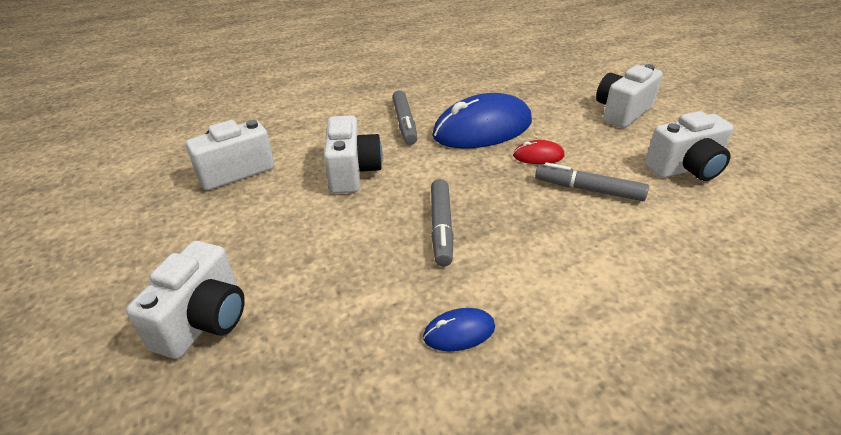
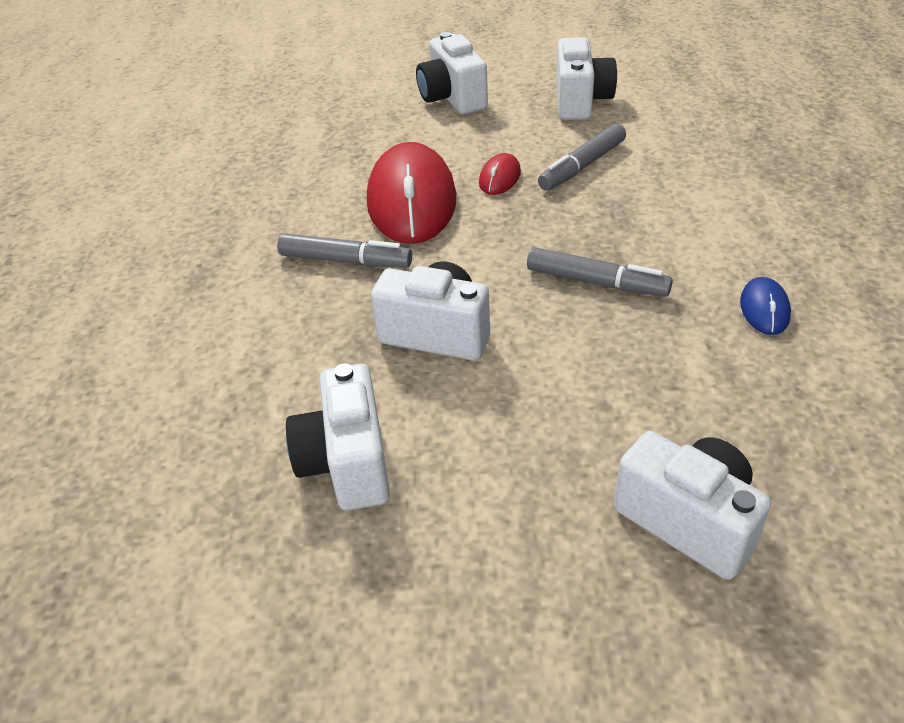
camera: 65 degrees left, 5 degrees up
blue mouse [432,93,532,149] -> red mouse [367,142,456,244]

